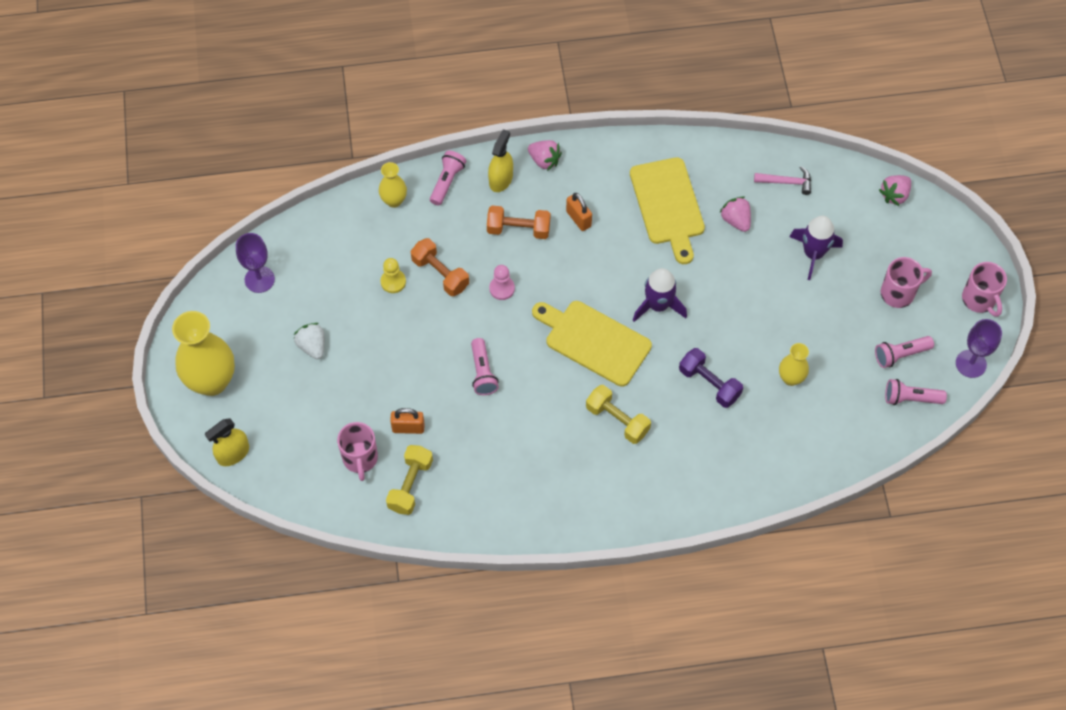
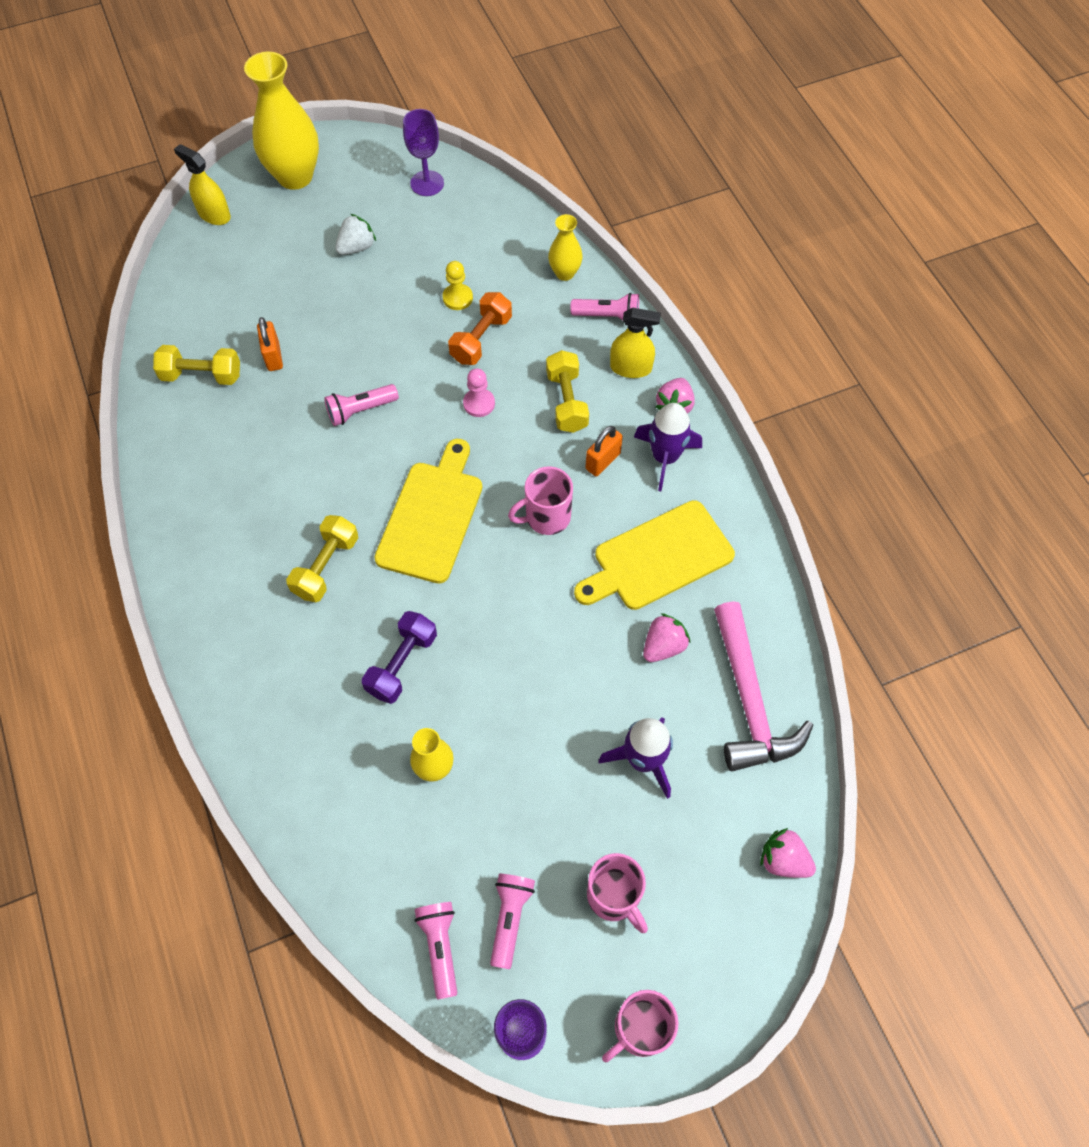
camera: 75 degrees right, 0 degrees up
pink mug [337,422,378,481] -> pink mug moved to [508,466,573,535]
orange dumbbell [487,206,550,239] -> yellow dumbbell [546,350,589,433]
purple rocket [633,268,687,322] -> purple rocket moved to [634,403,702,491]
pink hammer [754,166,811,195] -> pink hammer [714,601,813,771], size x2.01
pink flashlight [875,336,934,368] -> pink flashlight turned 45 degrees clockwise [490,874,535,969]

